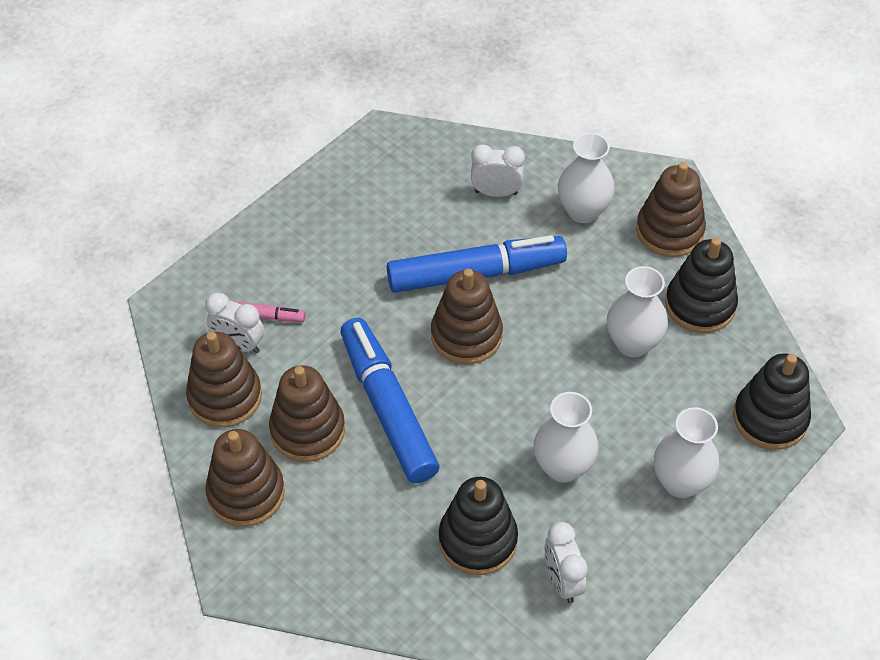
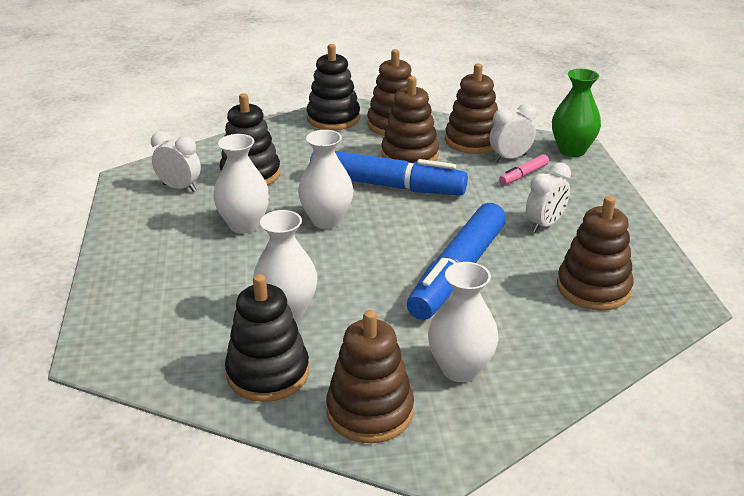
camera: 130 degrees right, 20 degrees down
brown stacking toy [431,269,503,364] -> brown stacking toy moved to [557,196,633,311]
white clock [471,144,525,197] -> white clock moved to [526,163,571,233]
white vase [654,407,720,498] -> white vase moved to [298,130,354,229]
black stacking toy [733,353,811,450] -> black stacking toy moved to [307,44,360,130]
none -> green vase [552,69,601,157]

